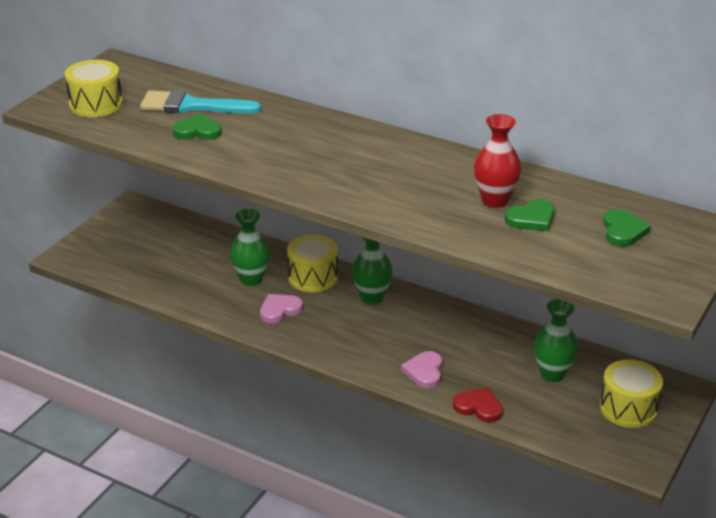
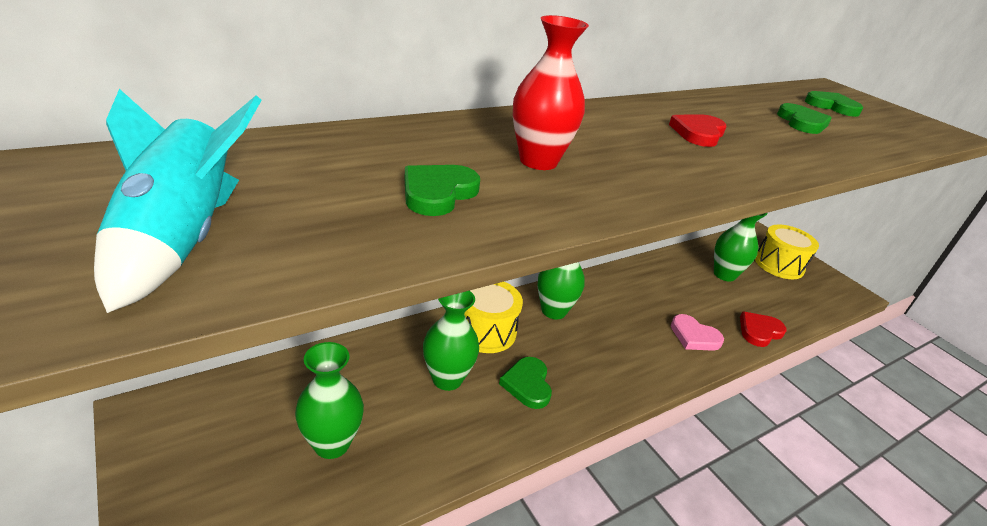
camera: 65 degrees left, 0 degrees up
yellow drum [65,60,123,117] -> turquoise rocket [94,89,262,313]
turquoise brush [140,90,261,114] -> none
pink heart [260,294,303,323] -> green heart [499,357,552,409]
red vase [474,114,521,208] -> red vase moved to [513,15,589,170]
none -> green vase [295,342,364,459]
none -> red heart [669,114,726,147]

